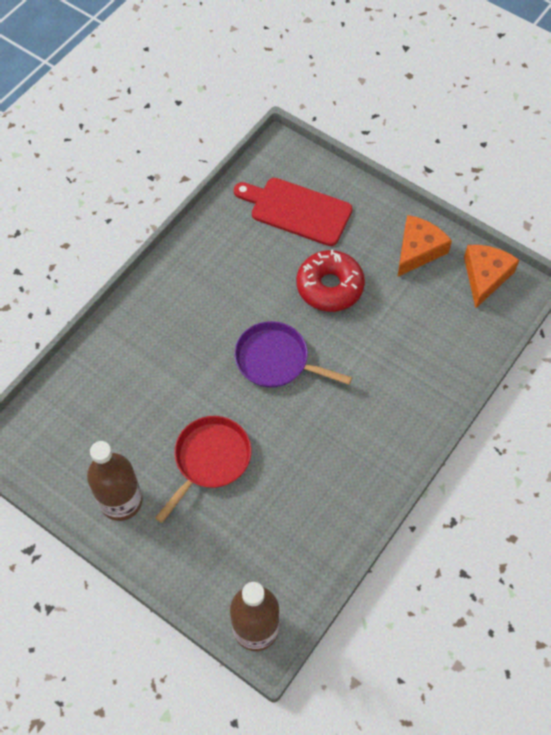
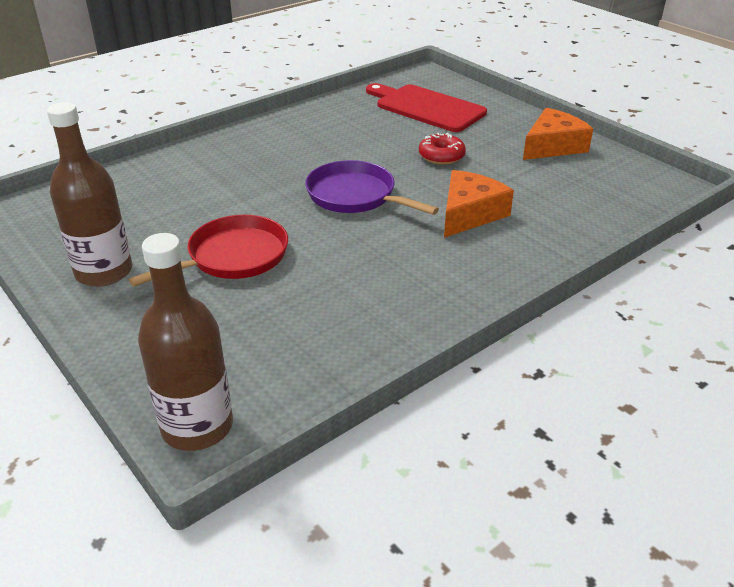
camera: 15 degrees right, 25 degrees down
red donut [297,249,365,312] -> red donut [419,133,466,165], size x0.59
orange cheese [464,245,519,308] -> orange cheese moved to [444,170,514,238]

